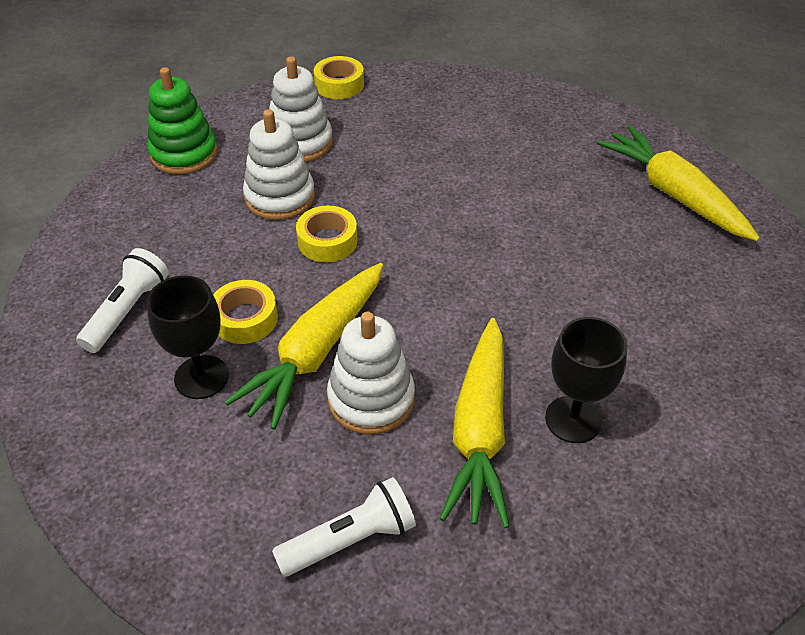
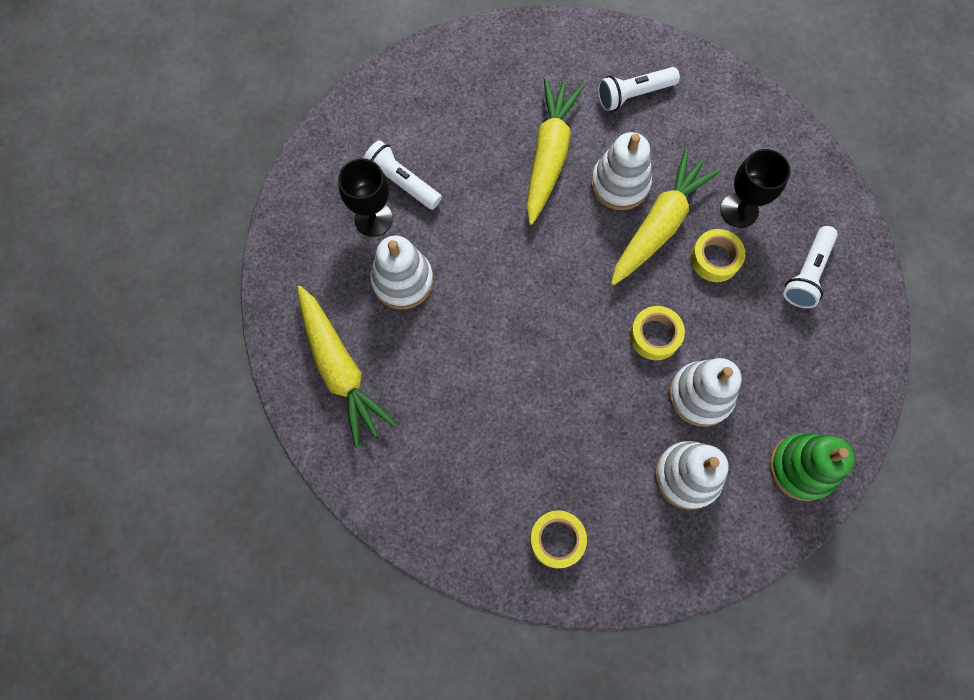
camera: 175 degrees left, 25 degrees up
yellow tape [314,56,364,99] -> yellow tape moved to [530,510,587,569]
black goblet [545,317,627,443] -> black goblet moved to [338,158,393,237]
none -> white flashlight [363,140,442,210]
none -> white stacking toy [370,236,433,309]

